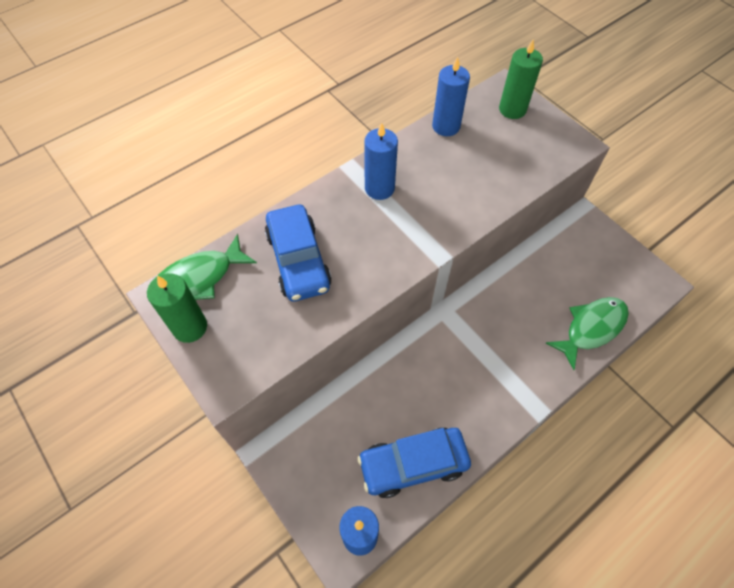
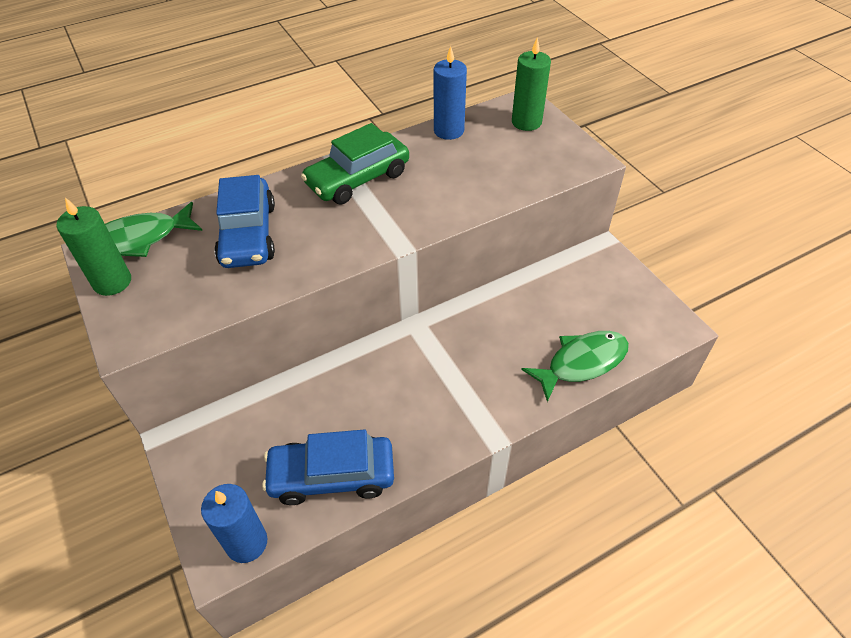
camera: 10 degrees right, 10 degrees down
blue candle [364,123,398,200] -> green car [301,123,409,205]

